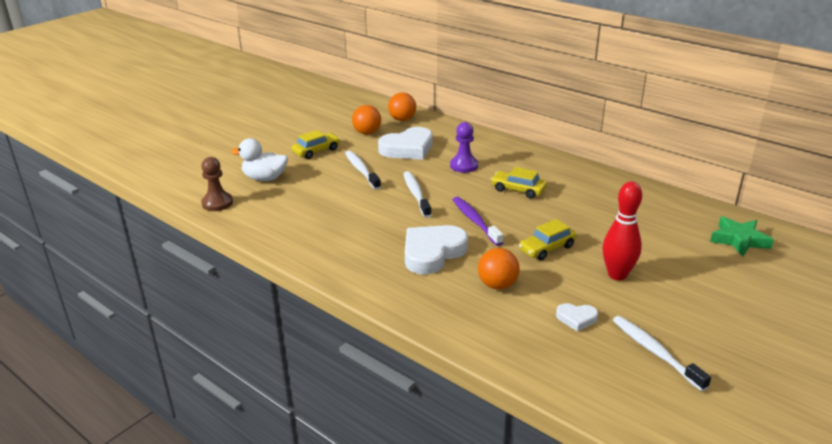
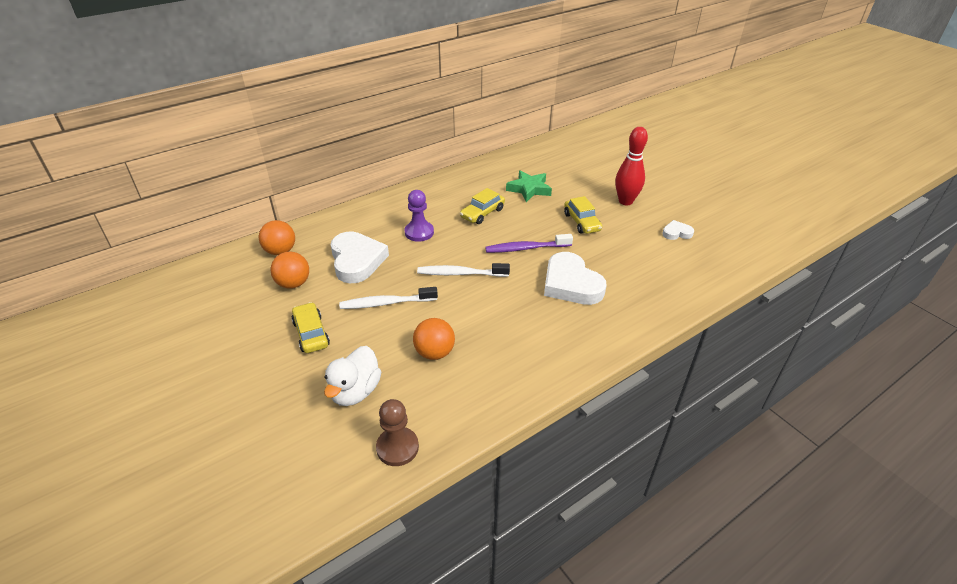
camera: 75 degrees left, 10 degrees up
orange ball [478,248,520,290] -> orange ball moved to [413,318,455,360]
white heart [556,303,598,331] -> white heart turned 120 degrees counterclockwise [662,220,694,240]
white toothbrush [613,316,711,391] -> none
green star [710,216,774,257] -> green star moved to [506,170,552,202]

